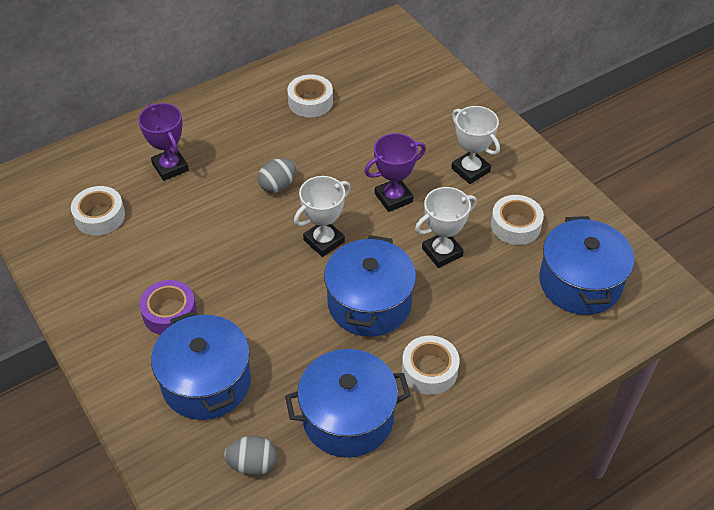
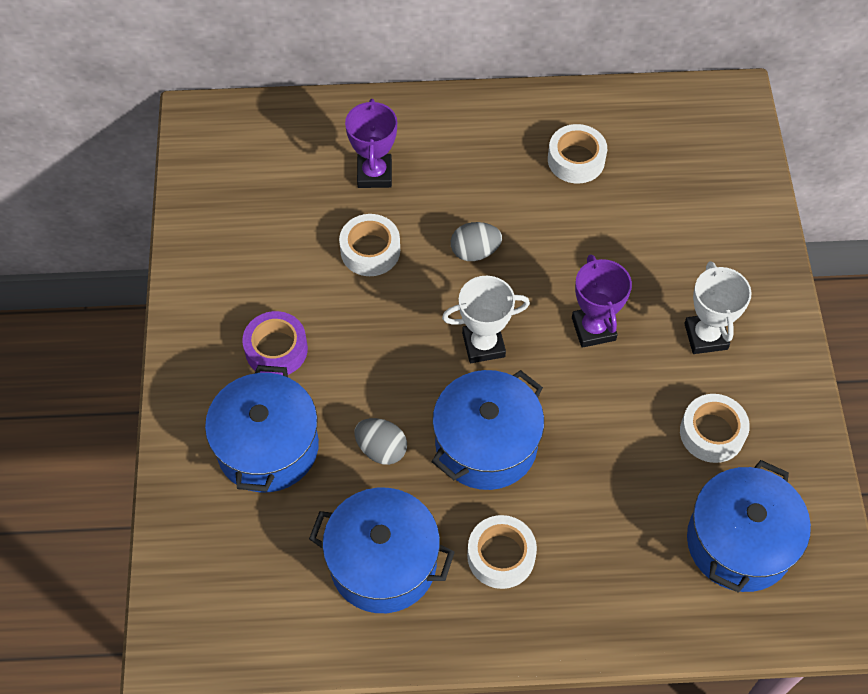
camera: 30 degrees right, 10 degrees up
white tape [71,186,125,236] -> white tape moved to [339,214,400,276]
grey egg [224,436,277,476] -> grey egg moved to [355,418,407,465]
purple trophy [364,133,426,212] -> purple trophy turned 75 degrees clockwise [572,254,632,348]
white trophy [415,187,477,268] -> none

